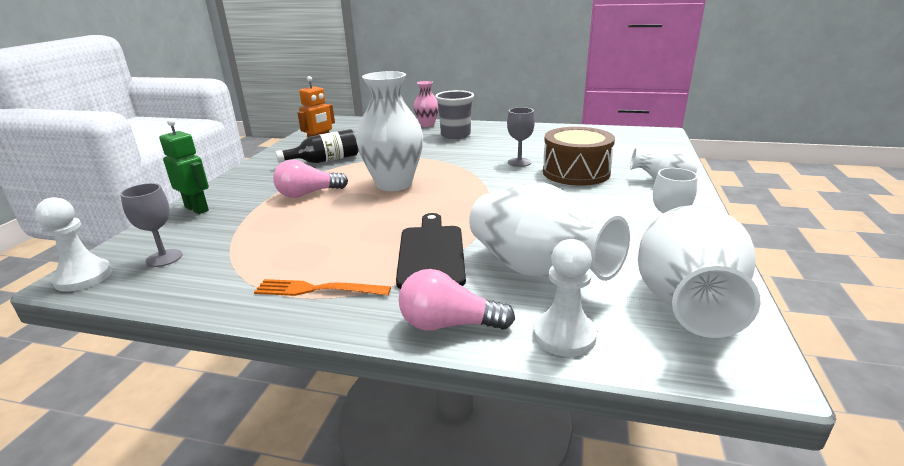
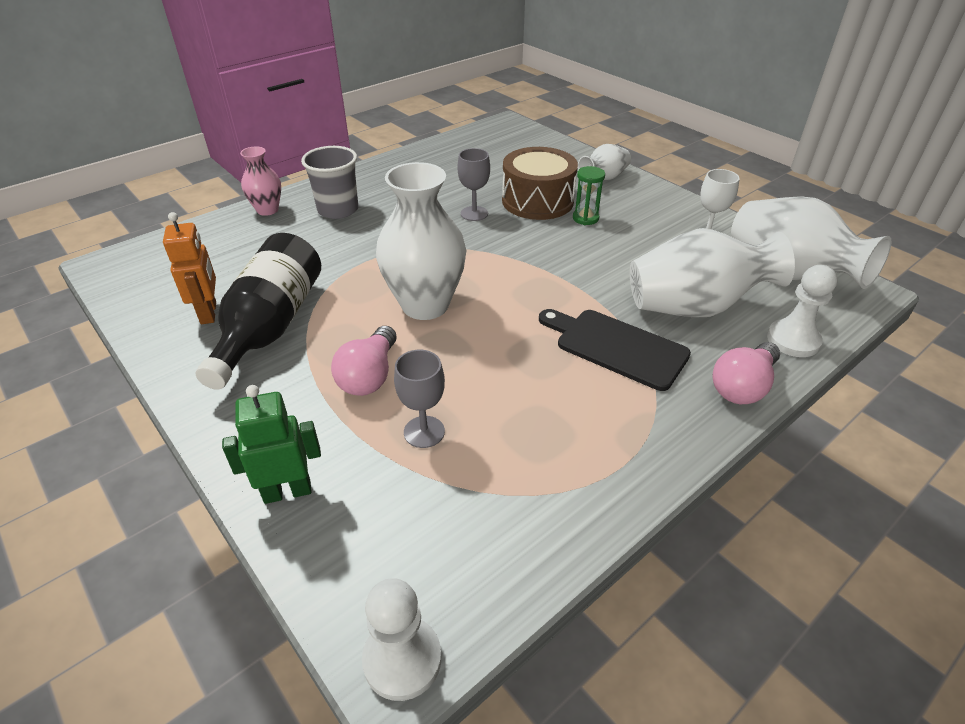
camera: 55 degrees left, 15 degrees up
grey goblet [120,183,182,267] -> grey goblet moved to [394,350,445,448]
orange fork [254,279,391,296] -> none
black bottle [275,129,359,163] -> black bottle [196,233,321,390], size x1.53
none -> green hourglass [573,166,605,225]

